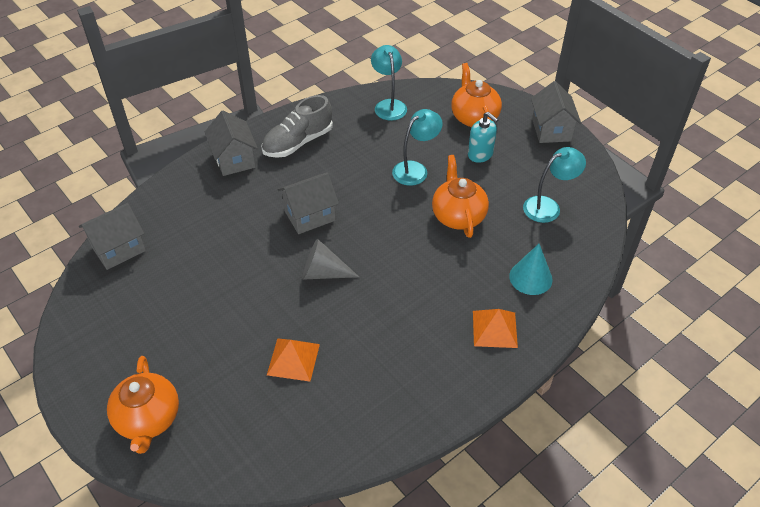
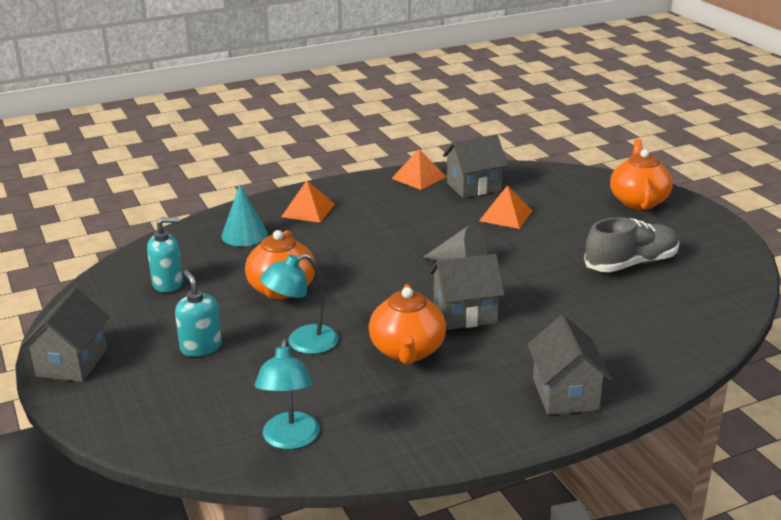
camera: 165 degrees left, 20 degrees down
grey house [79,203,146,270] -> grey house moved to [443,135,508,198]
grey shoe [261,95,333,158] -> grey shoe moved to [584,217,680,272]
orange teapot [451,63,502,127] -> orange teapot moved to [369,284,446,364]
turquoise lamp [523,147,586,223] -> turquoise soap dispenser [147,217,183,293]
none -> orange pyramid [391,149,446,190]

